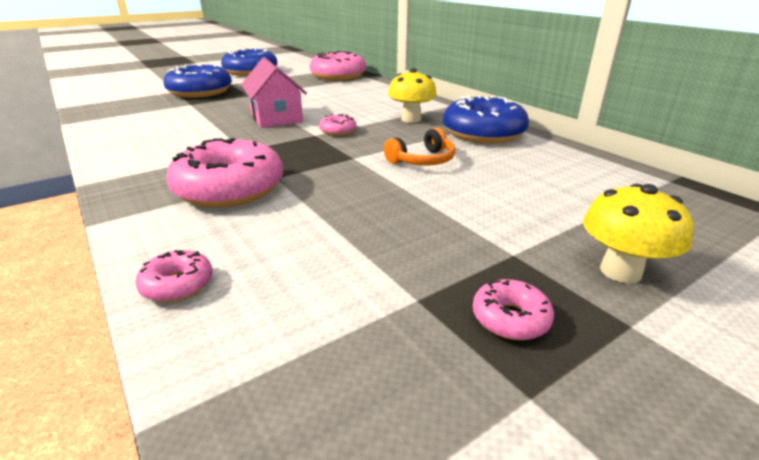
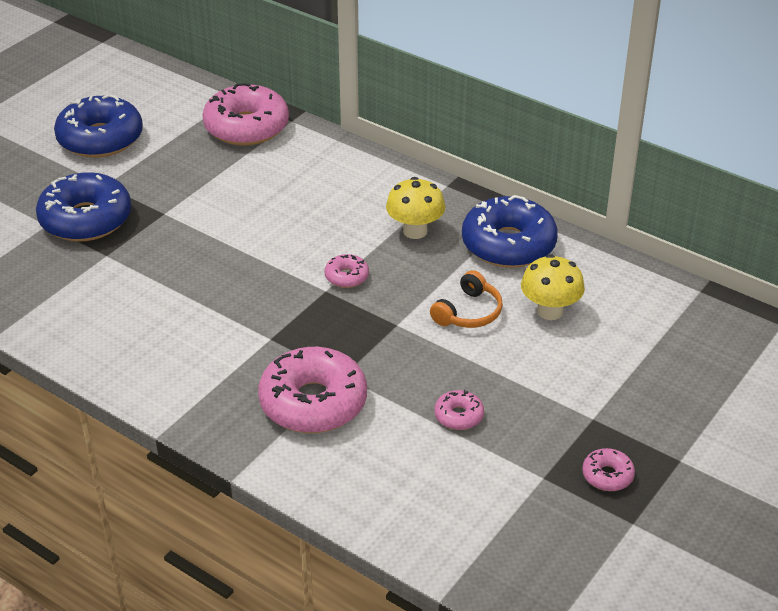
camera: 20 degrees left, 10 degrees up
pink donut [136,250,213,302] -> pink donut moved to [434,390,484,430]
pink house [241,57,307,128] -> none
yellow mushroom [583,184,693,284] -> yellow mushroom moved to [521,254,585,320]

